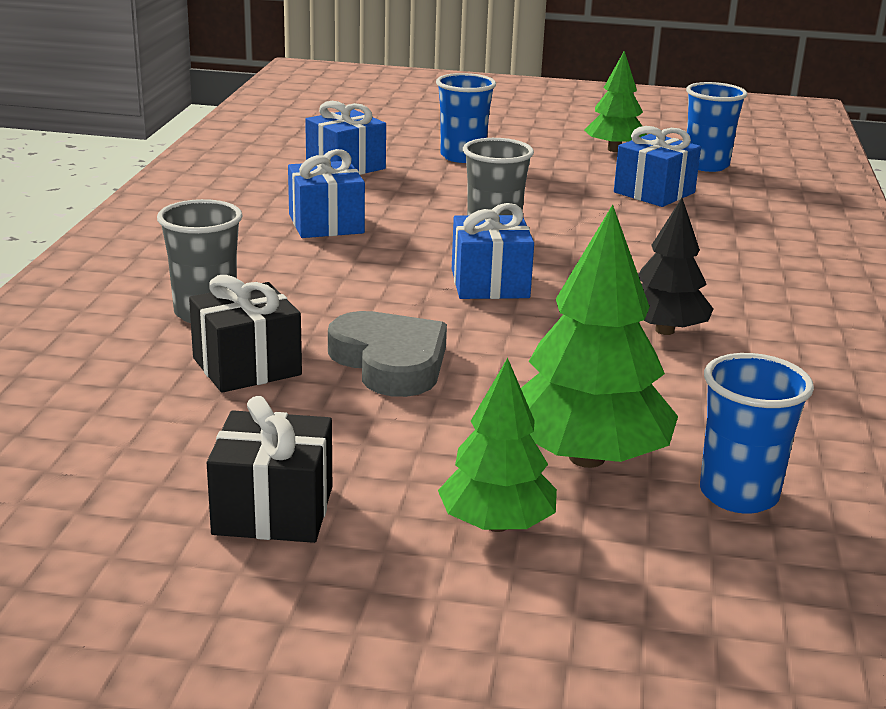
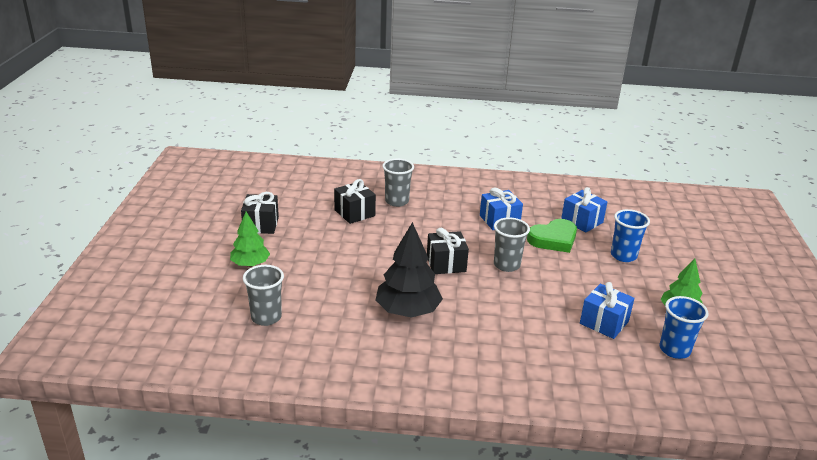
camera: 85 degrees right, 5 degrees up
grey heart [328,311,447,397] -> none
blue gift [452,203,534,299] -> black gift [427,228,469,274]
green tree [521,205,678,468] -> none
black tree [638,198,713,335] -> black tree [375,222,443,318], size x1.56
blue cup [700,353,814,514] -> grey cup [243,265,284,326]
none -> green heart [527,219,577,253]

